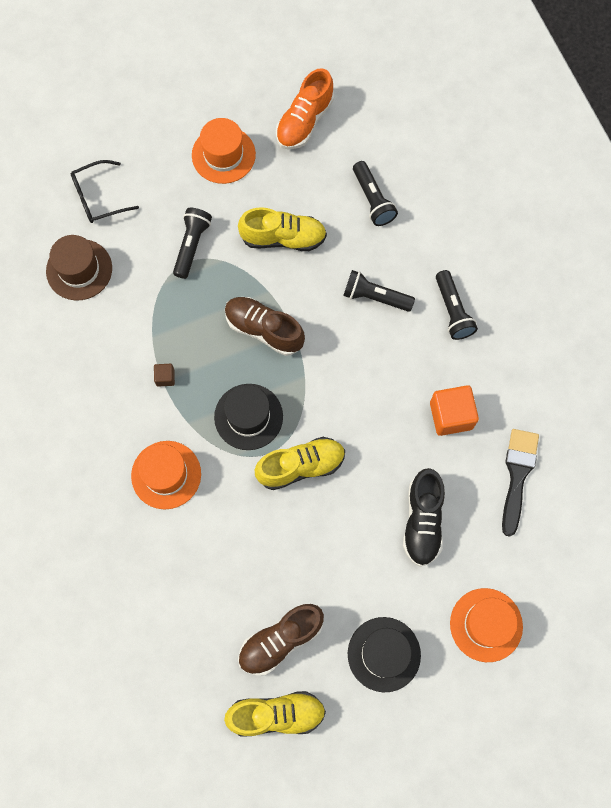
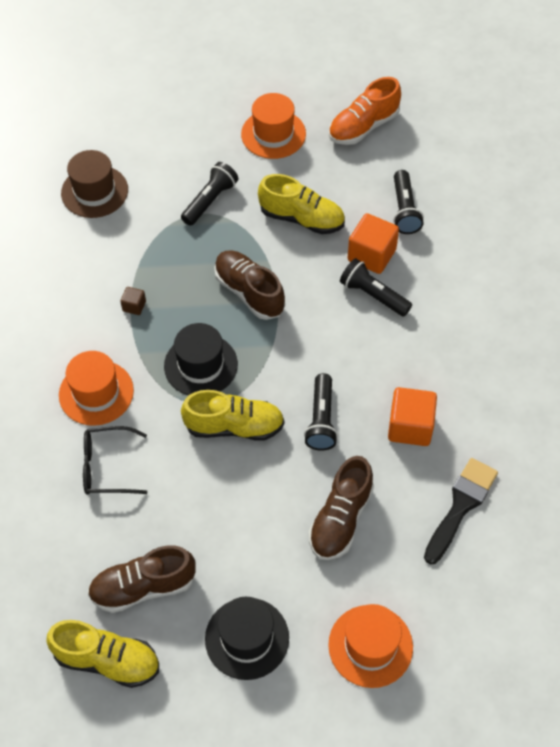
camera: 20 degrees right, 15 degrees down
black glasses [71,160,139,223] -> black glasses moved to [83,426,148,495]
black shoe [403,468,445,566] -> brown shoe [309,456,374,560]
black flashlight [436,270,478,340] -> black flashlight moved to [304,373,338,451]
none -> orange cube [348,213,399,274]

